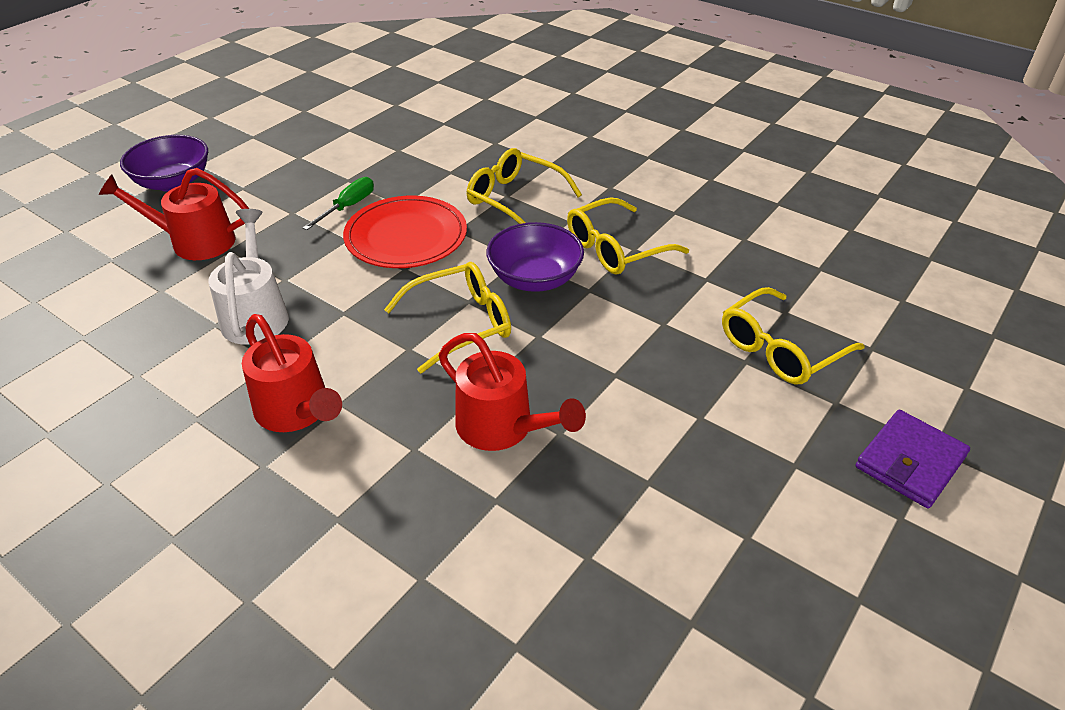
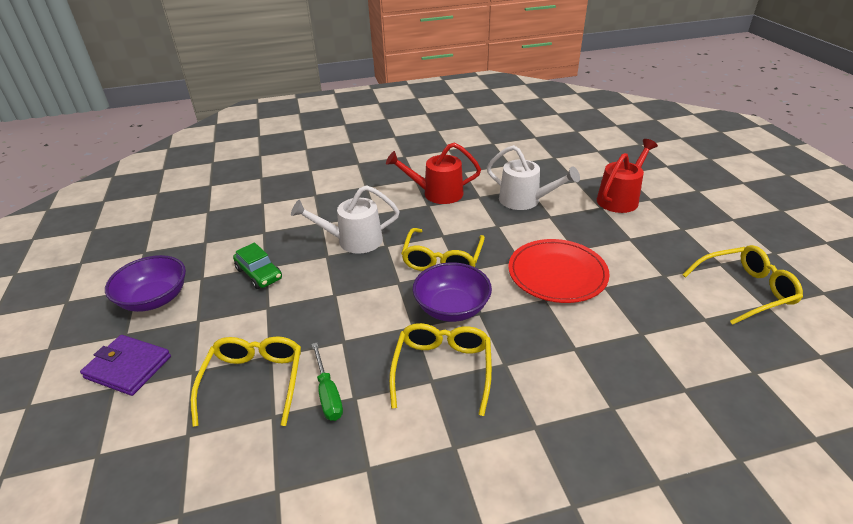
camera: 130 degrees right, 5 degrees down
purple bowl [120,135,208,192] -> purple bowl moved to [105,255,186,312]
green screwdriver [303,177,374,230] -> green screwdriver moved to [312,343,343,421]
red watering can [439,333,586,451] -> white watering can [291,185,400,254]
yellow glasses [467,148,582,224] -> yellow glasses moved to [683,245,803,325]
purple wallet [856,410,970,508] -> purple wallet turned 60 degrees counterclockwise [80,335,171,396]
none -> green car [233,243,282,289]

